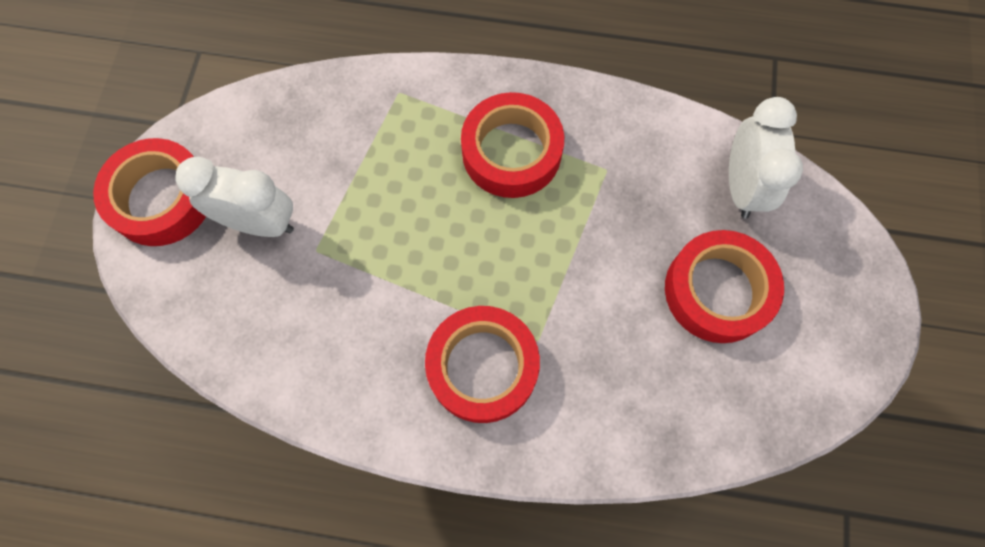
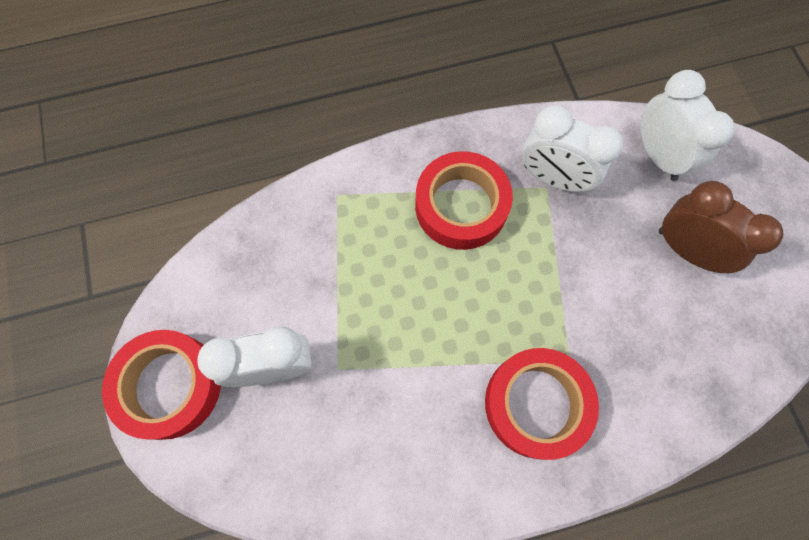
camera: 25 degrees left, 0 degrees up
red tape [665,230,784,343] -> brown clock [659,181,783,273]
none -> white clock [522,105,623,192]

